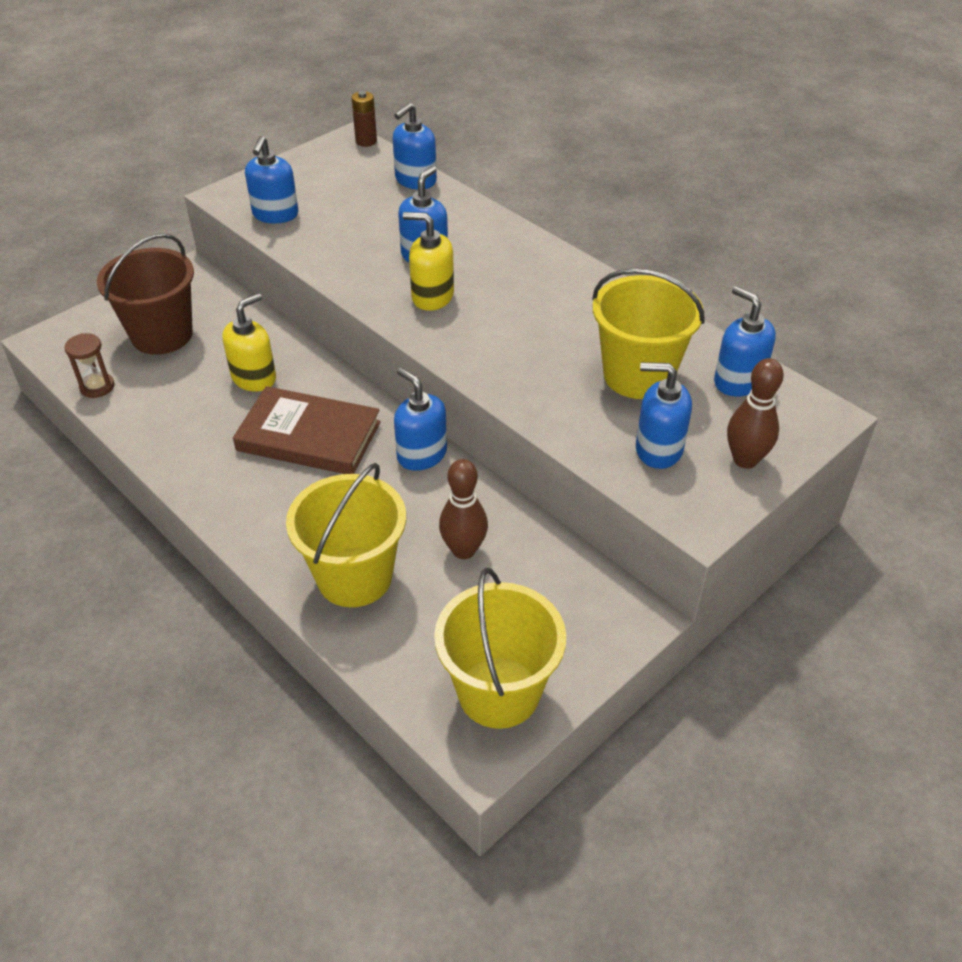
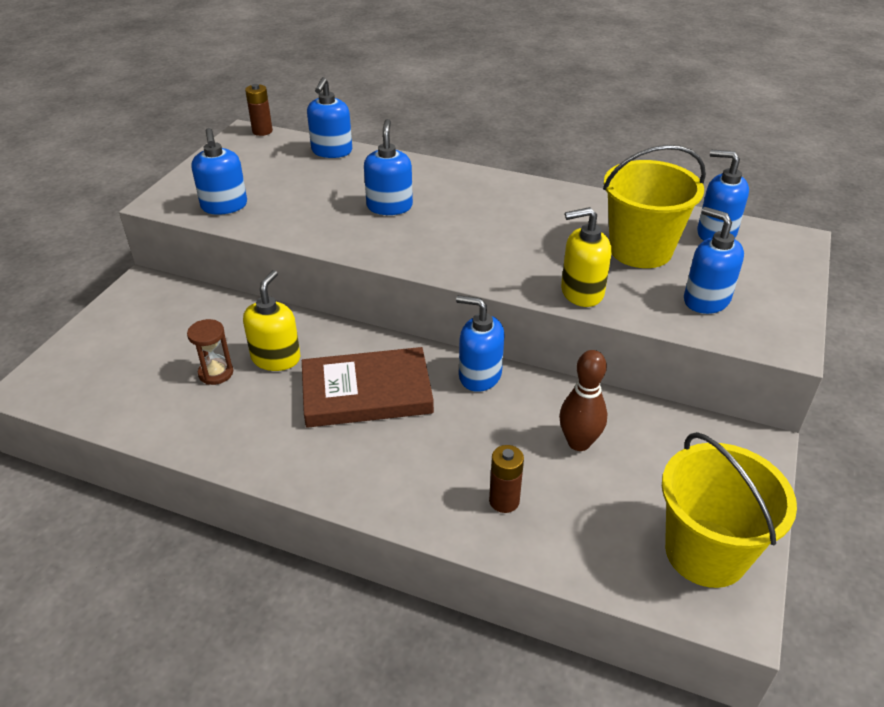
camera: 25 degrees left, 5 degrees down
brown hourglass [64,333,114,398] -> brown hourglass moved to [187,319,233,385]
brown bucket [97,233,194,355] -> none
yellow bucket [286,463,406,607] -> brown battery [489,445,524,513]
yellow soap dispenser [403,212,454,311] -> yellow soap dispenser moved to [561,207,611,307]
blue soap dispenser [636,362,692,469] -> blue soap dispenser turned 60 degrees clockwise [684,207,744,314]
brown bowling pin [727,358,784,469] -> none

